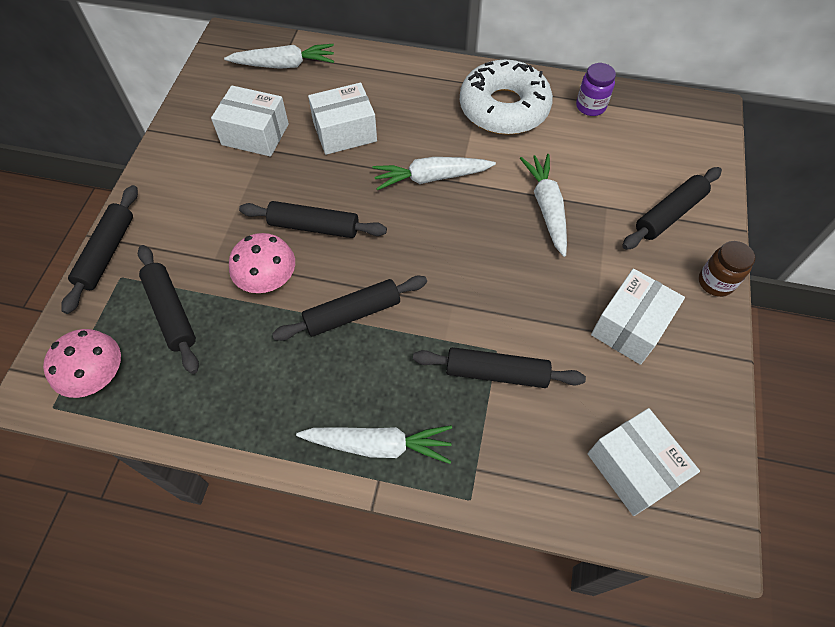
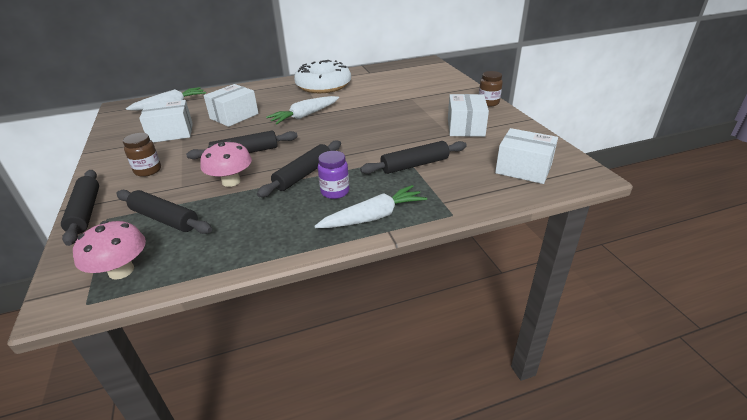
camera: 30 degrees left, 25 degrees down
white carrot [520,154,567,257] -> none
purple jar [576,63,616,116] -> purple jar moved to [318,151,349,199]
black rolling pin [622,167,722,250] -> none
none -> brown jar [123,133,161,177]

